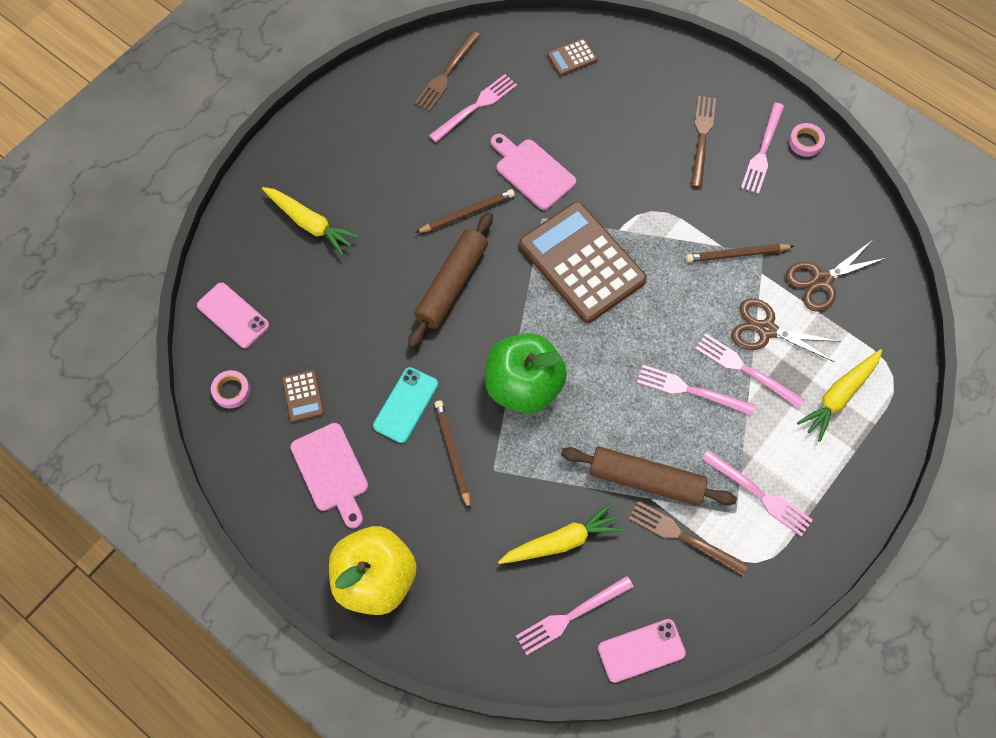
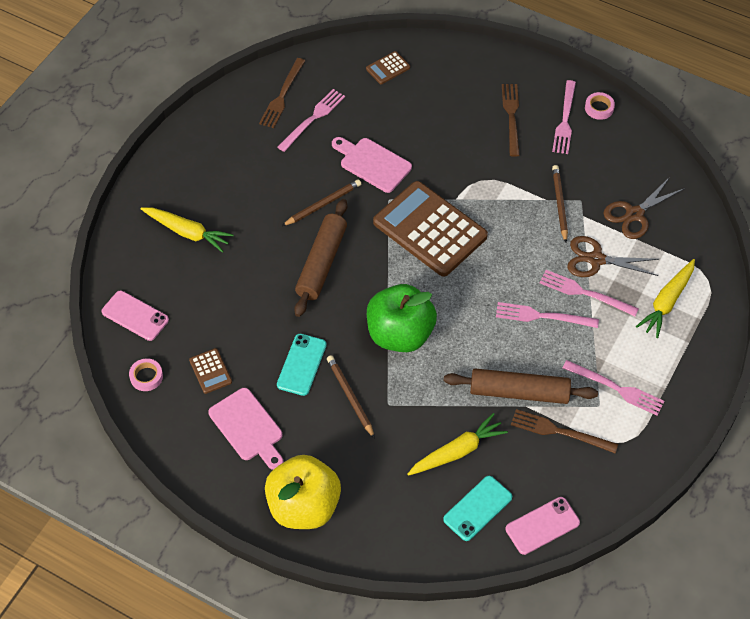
camera: 10 degrees left, 10 degrees down
pink fork [516,576,634,655] -> turquoise phone [443,476,512,541]
brown pencil [686,244,794,262] -> brown pencil turned 105 degrees clockwise [552,165,568,243]

